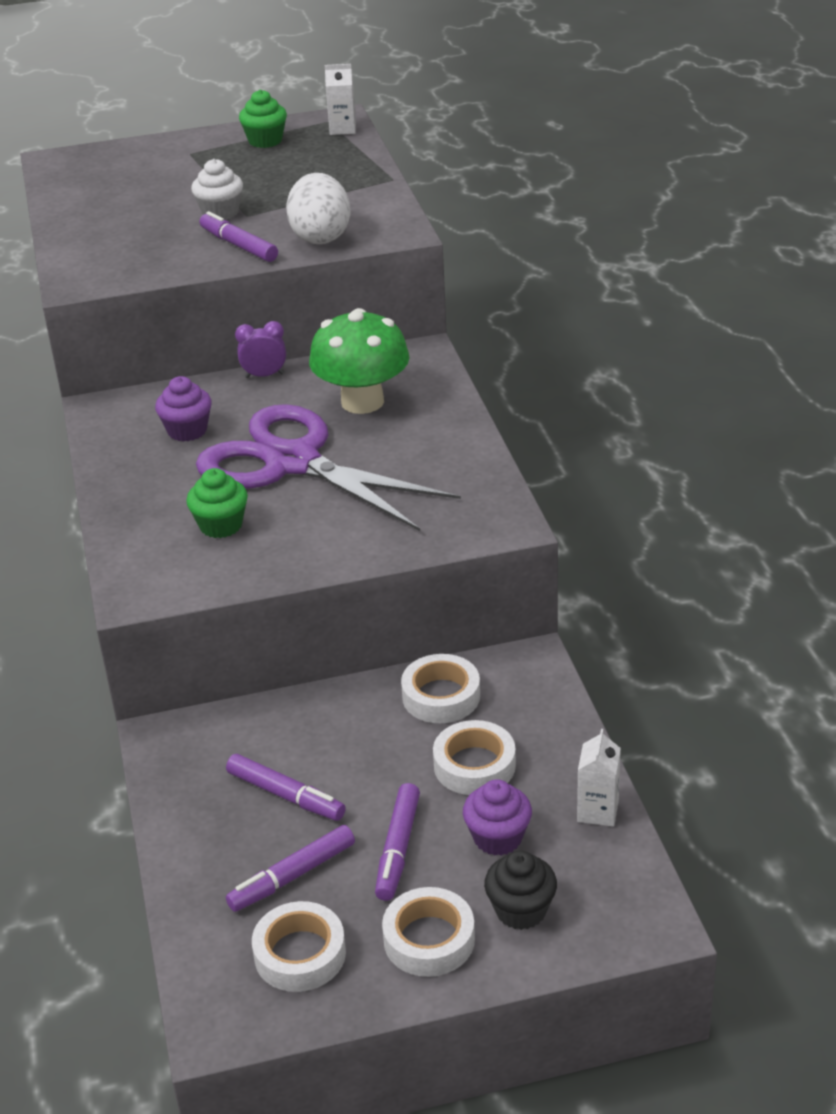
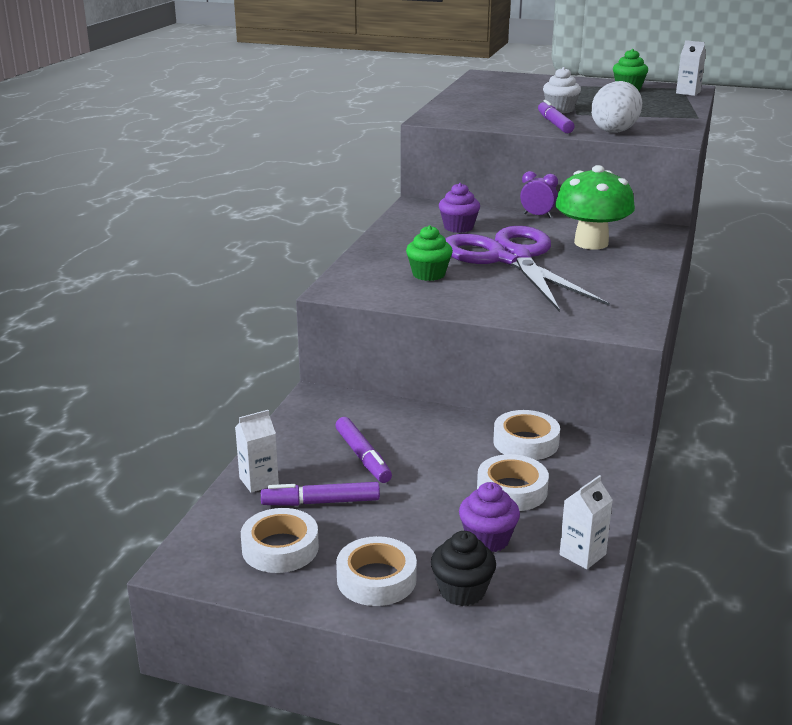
camera: 30 degrees right, 10 degrees down
purple marker [375,783,420,901] -> none
none -> white carton [235,410,279,493]

